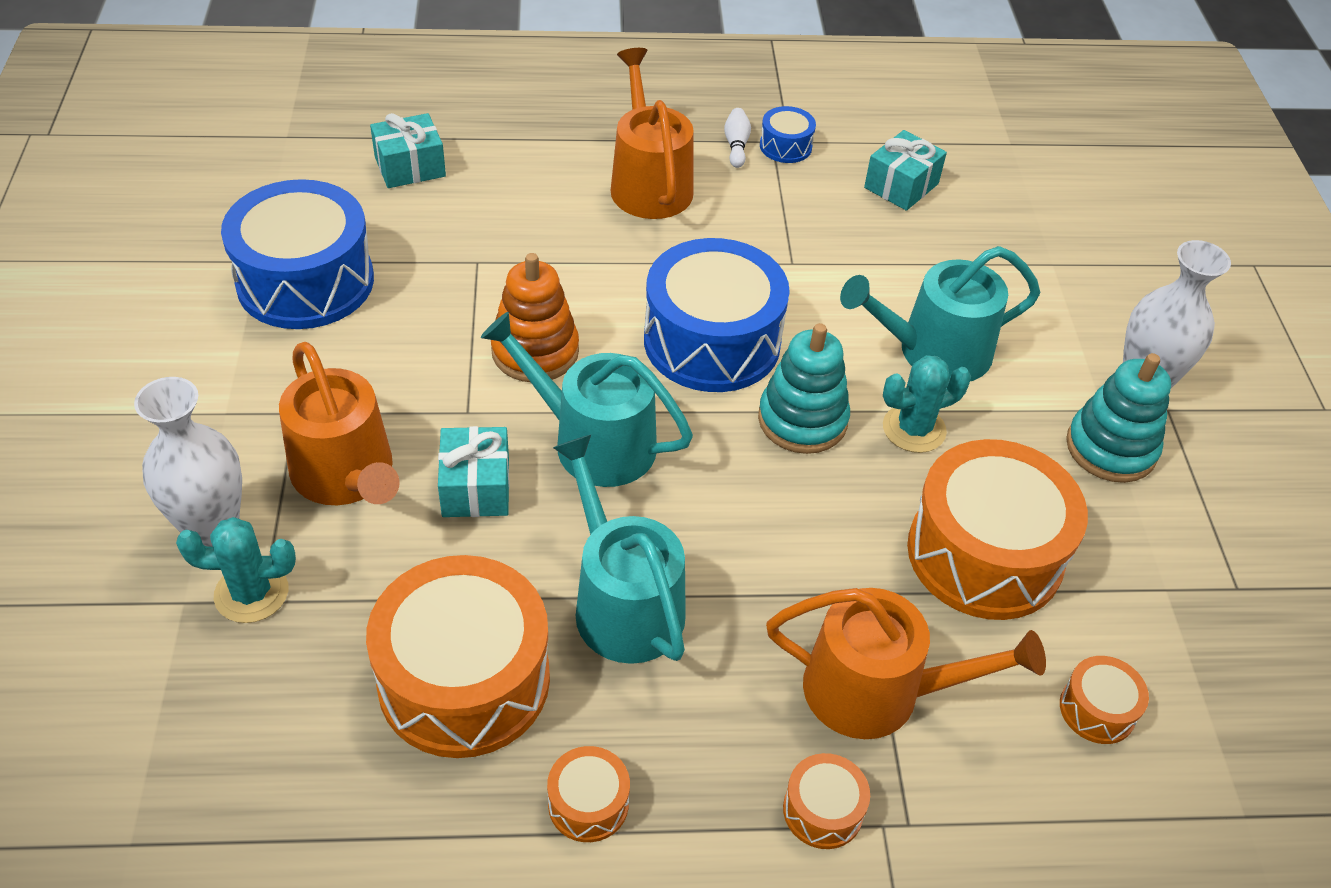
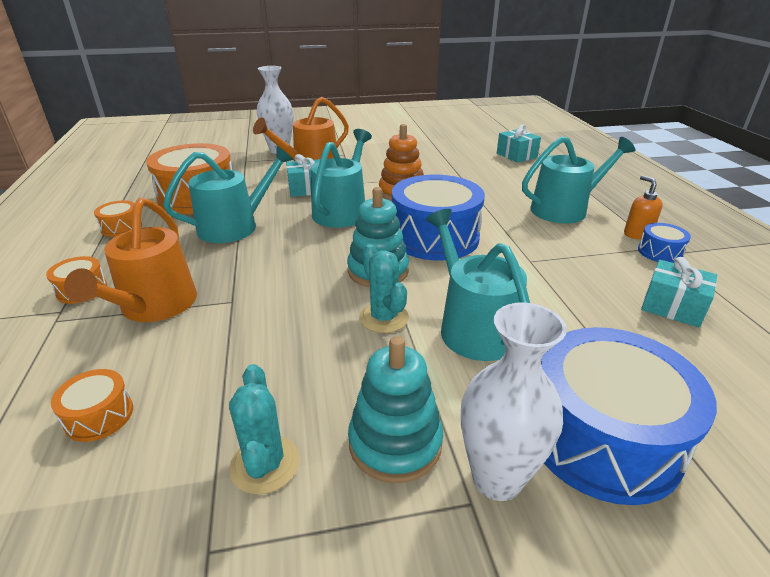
camera: 85 degrees right, 15 degrees down
turquoise cactus [176,517,296,623] -> turquoise cactus moved to [229,364,300,495]
blue drum [221,179,374,329] -> blue drum moved to [541,327,717,505]
orange watering can [610,48,694,219] -> turquoise watering can [522,136,635,223]
white bowling pin [724,108,751,168] -> orange soap dispenser [624,175,663,239]
orange drum [907,439,1088,620] -> none

